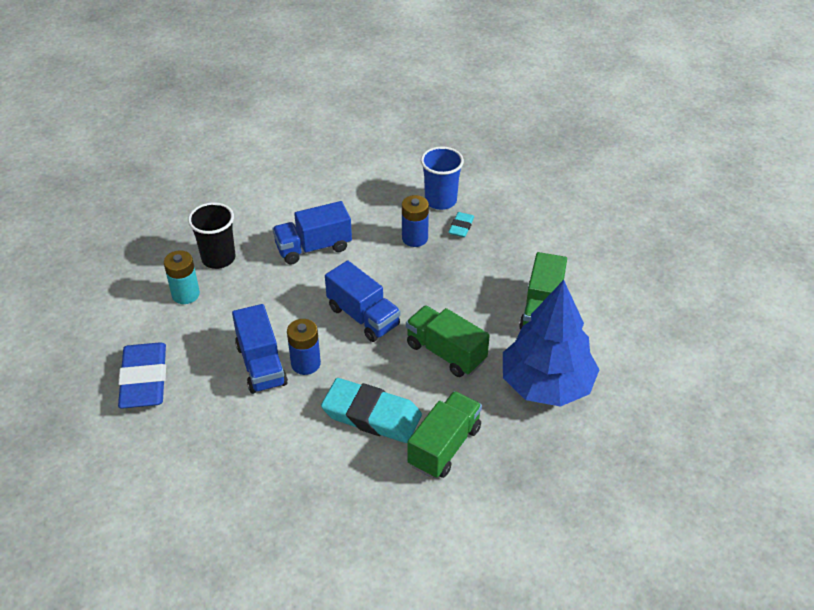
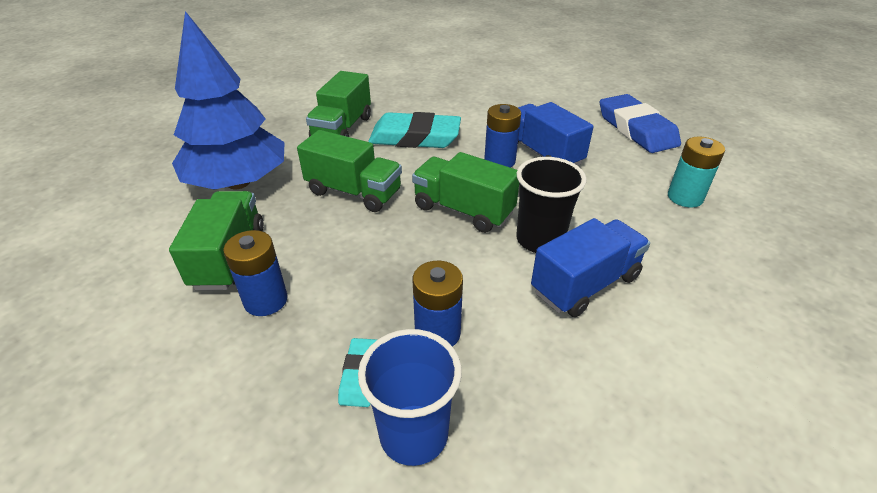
camera: 165 degrees right, 5 degrees down
black cup [188,202,235,269] -> black cup moved to [516,157,587,253]
blue truck [325,260,401,342] -> green truck [412,152,519,233]
none -> blue battery [223,230,288,316]

